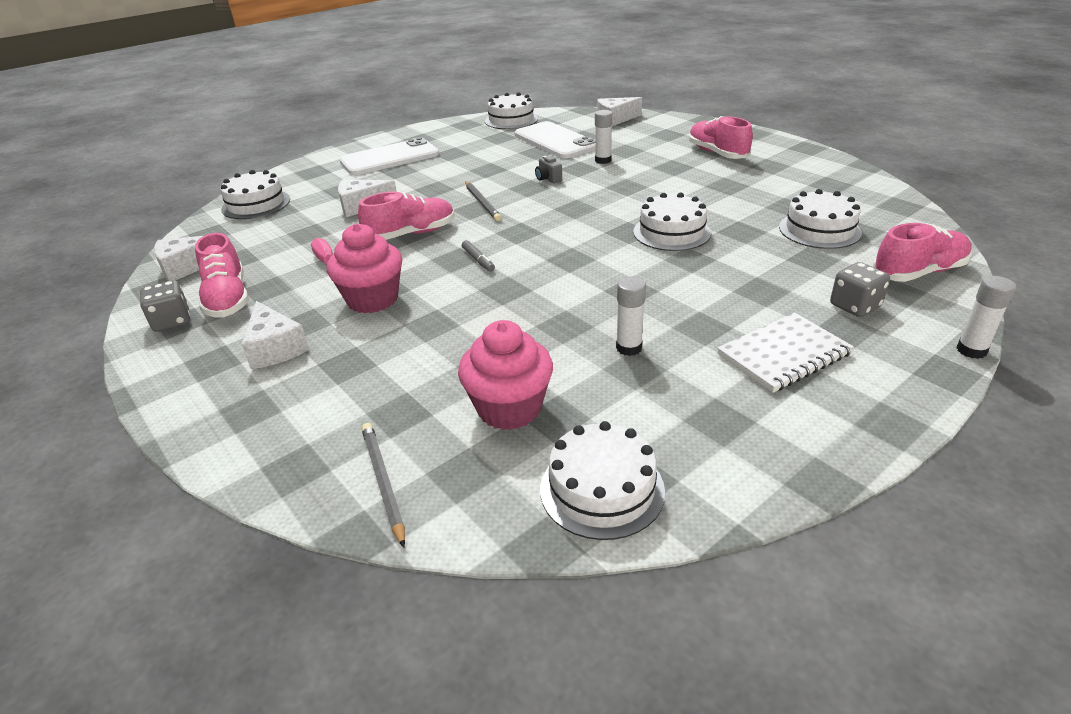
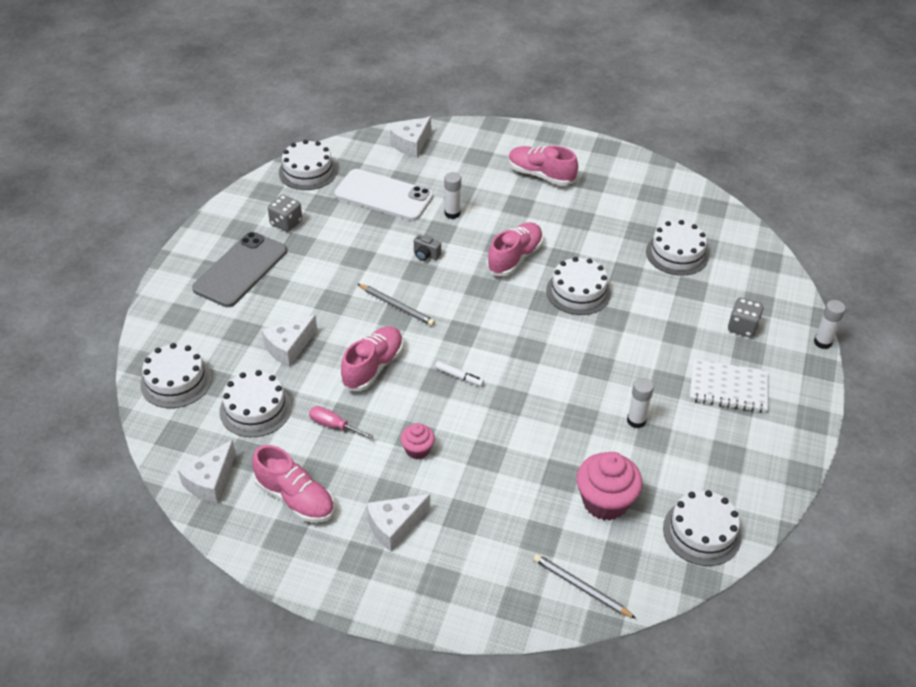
camera: 35 degrees left, 10 degrees up
grey dice [140,280,190,332] -> grey dice moved to [268,195,302,232]
white cheese [241,301,309,369] -> white cheese turned 120 degrees clockwise [367,494,430,551]
pink cupcake [327,223,402,313] -> pink cupcake [400,423,435,460], size x0.55
white phone [340,137,439,175] -> grey phone [192,232,287,307]
grey marker [462,240,495,272] -> white marker [435,361,484,386]
white notebook [717,312,854,393] -> white notebook turned 75 degrees clockwise [690,359,769,413]
pink shoe [873,223,972,282] -> pink shoe moved to [487,222,543,276]
none -> white cake [219,370,292,437]

